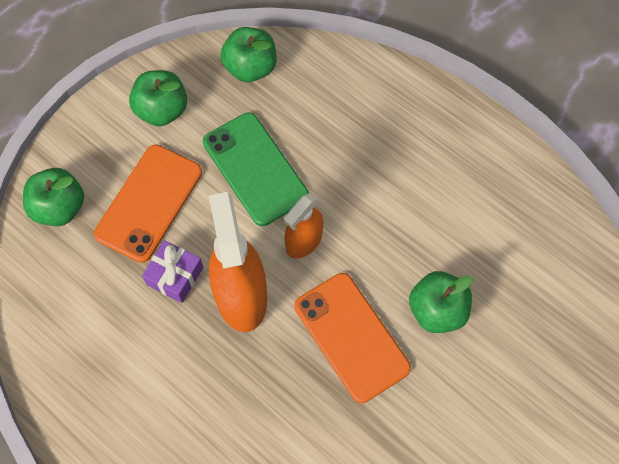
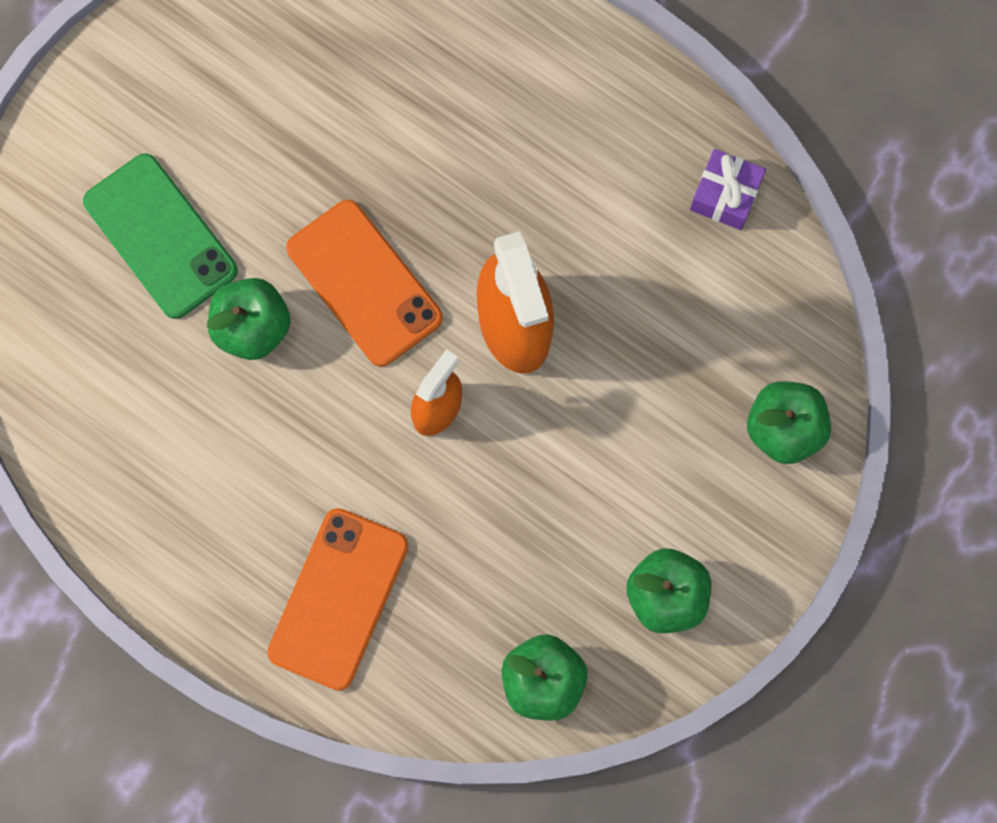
camera: 175 degrees right, 10 degrees up
orange phone [94,144,202,263] -> orange phone moved to [267,508,408,691]
purple gift [142,240,203,303] -> purple gift moved to [690,149,766,230]
green phone [203,113,309,226] -> green phone moved to [83,153,238,319]

